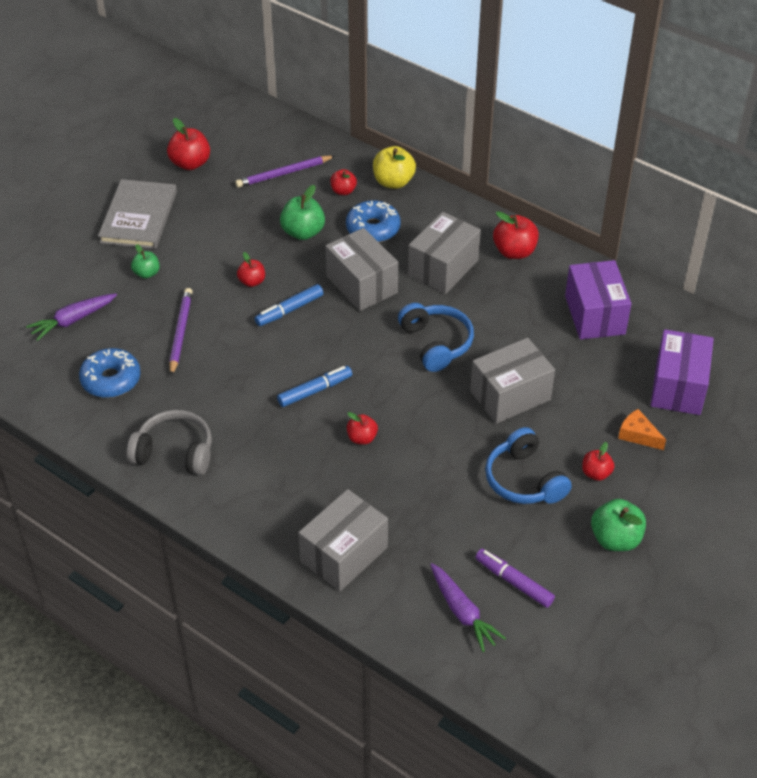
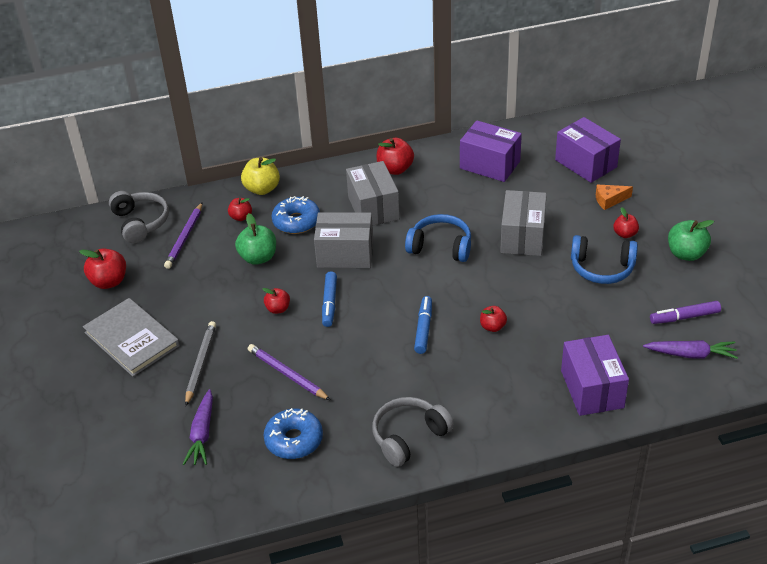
camera: 50 degrees left, 5 degrees down
green apple [131,244,160,279] -> grey pencil [185,321,216,406]
grey box [298,489,388,591] -> purple box [561,335,629,416]
none -> grey headphones [109,191,169,243]

